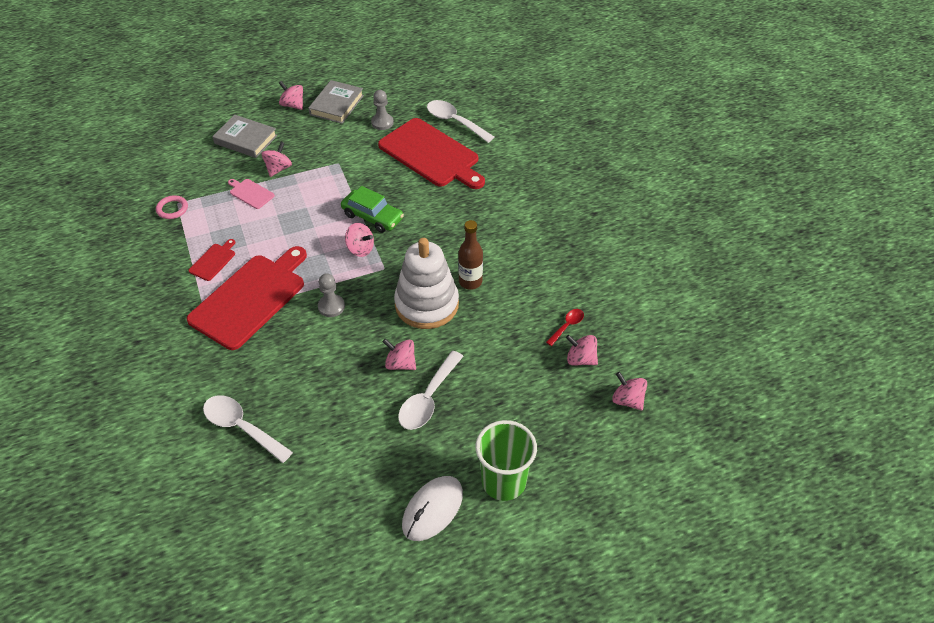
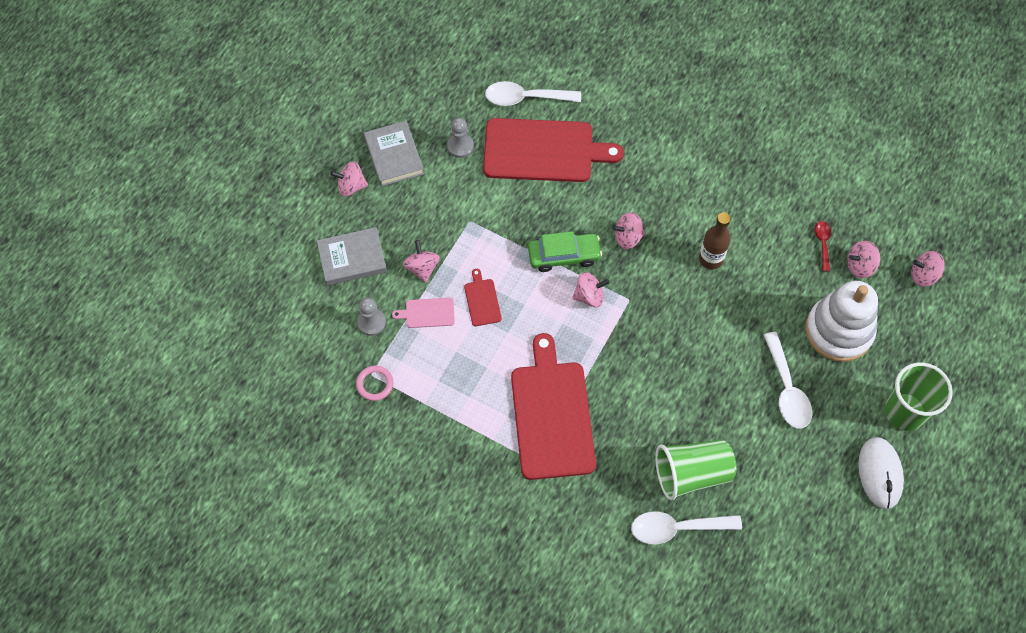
camera: 40 degrees left, 15 degrees up
red cutting board [189,239,235,281] -> red cutting board moved to [464,269,502,326]
grey pawn [318,273,345,317] -> grey pawn moved to [357,297,386,336]
pink spinning top [383,338,416,370] -> pink spinning top moved to [612,212,645,249]
white stacking toy [394,238,459,329] -> white stacking toy moved to [805,281,878,362]
none -> green cup [655,439,736,501]

